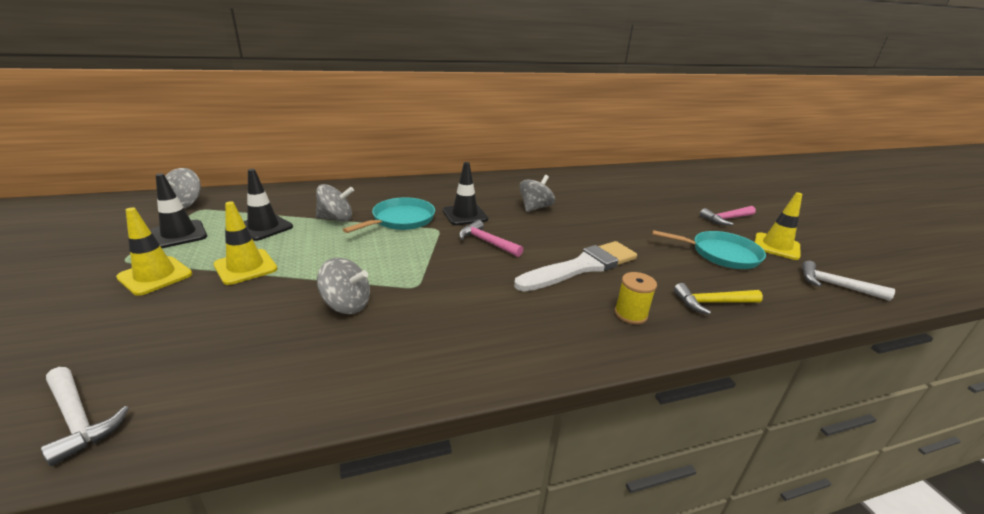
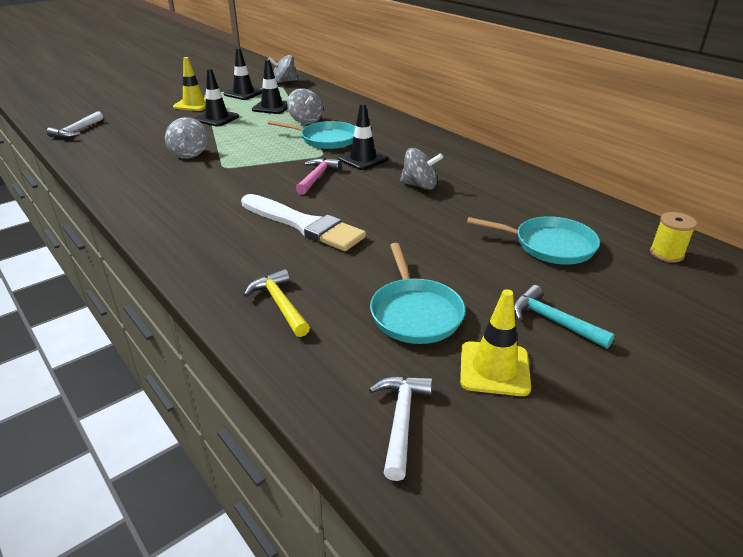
camera: 70 degrees right, 5 degrees up
yellow traffic cone [213,201,277,285] -> black traffic cone [195,69,239,126]
yellow spool [615,272,657,324] -> yellow spool moved to [650,212,697,263]
pink hammer [700,206,756,226] -> turquoise hammer [514,285,615,349]
none -> turquoise pan [467,216,600,265]

